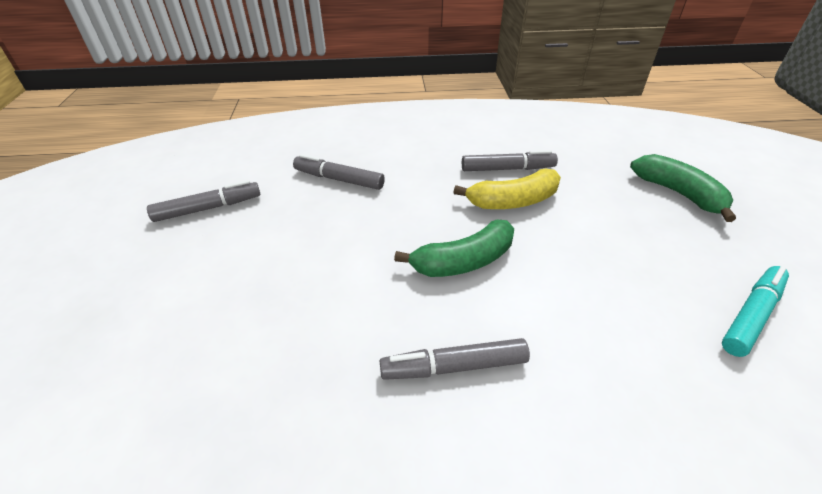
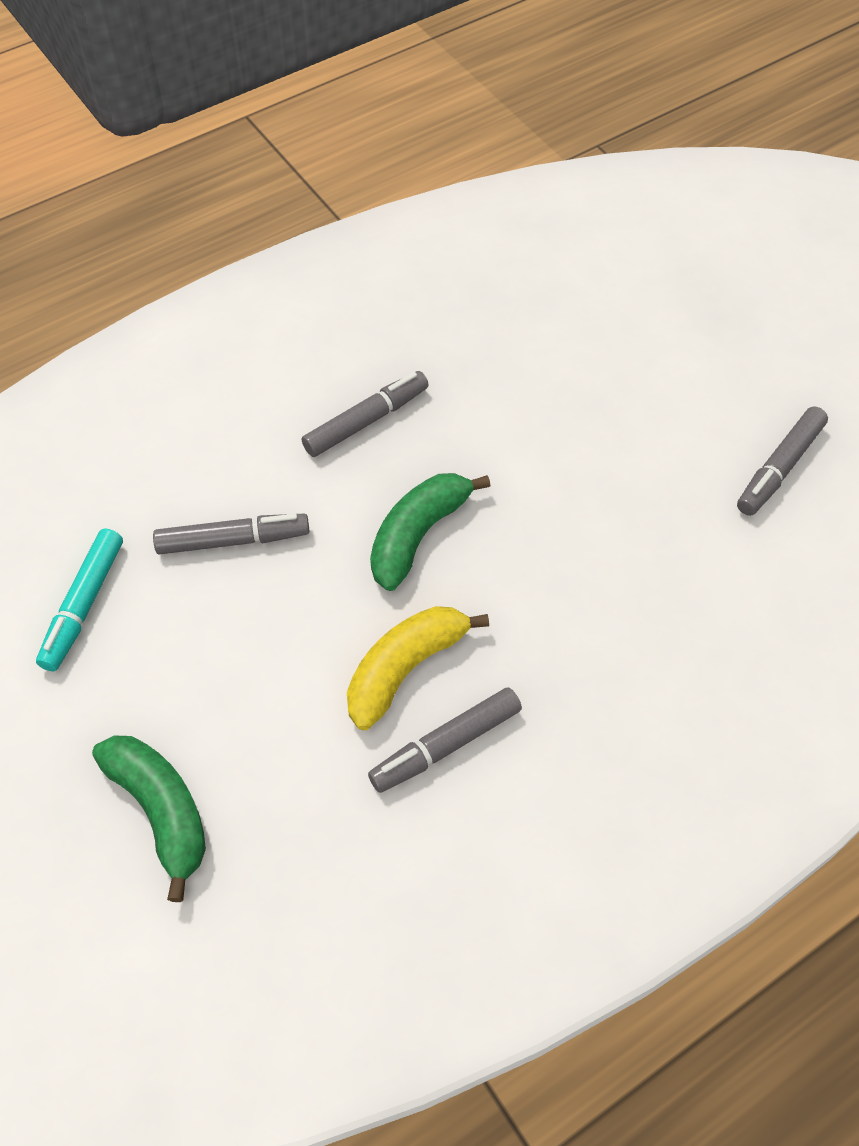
camera: 150 degrees right, 15 degrees up
grey marker [293,154,385,190] -> grey marker moved to [153,514,310,555]
green banana [630,154,736,222] -> green banana turned 150 degrees counterclockwise [92,735,206,902]

